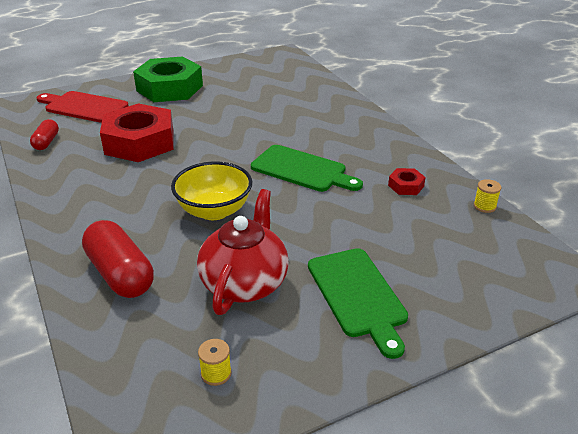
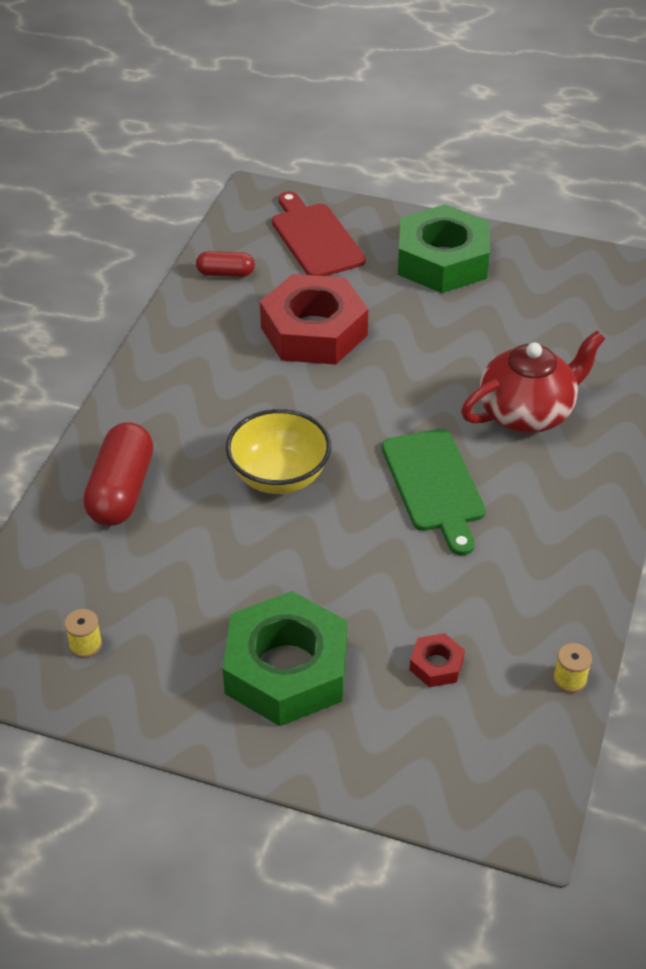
camera: 45 degrees right, 10 degrees up
red capsule [30,119,59,150] -> red capsule turned 45 degrees clockwise [196,251,255,277]
red teapot [197,189,289,315] -> red teapot moved to [461,331,605,433]
green cutting board [308,248,408,359] -> green nut [222,591,347,726]
red nut [388,168,426,195] -> red nut moved to [409,633,465,687]

